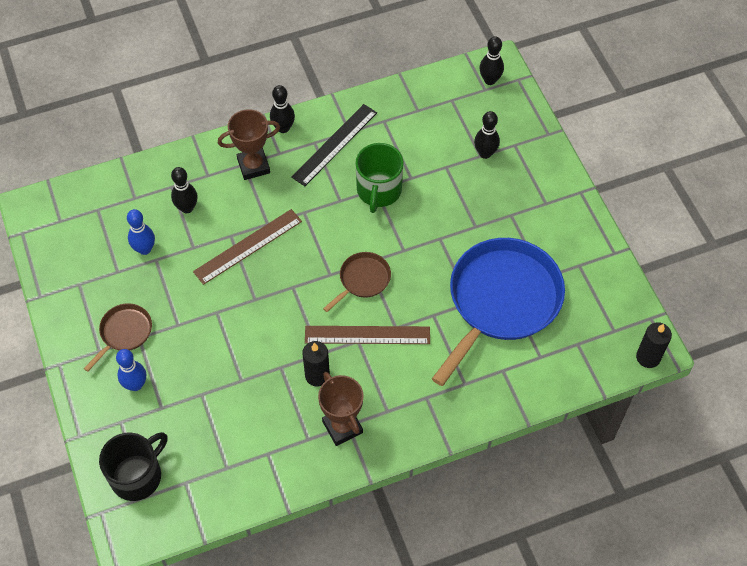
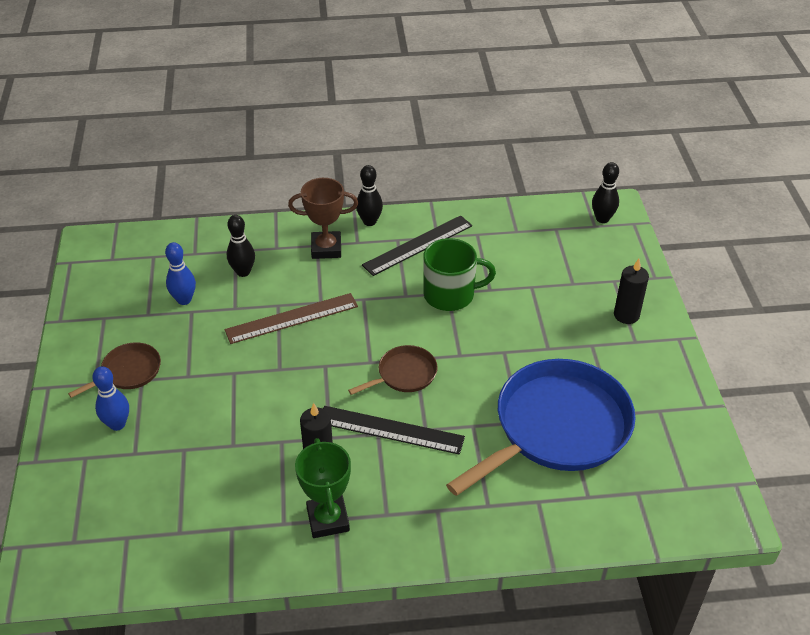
camera: 15 degrees right, 15 degrees down
black mug [99,432,168,501] -> none
brown ruler [305,326,430,344] -> black ruler [323,406,465,455]
brown trophy [318,372,364,446] -> green trophy [295,438,351,538]
green mug [356,143,404,213] -> green mug turned 120 degrees counterclockwise [423,238,496,311]
black bowling pin [474,111,500,159] -> none
black candle [636,322,672,368] -> black candle moved to [614,259,649,324]

